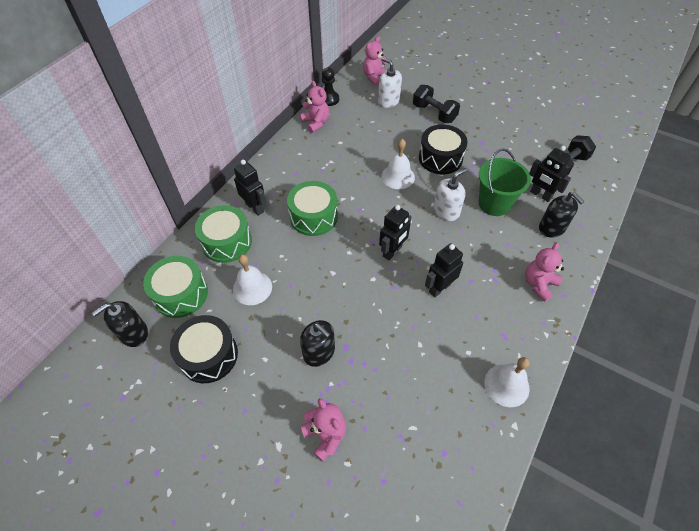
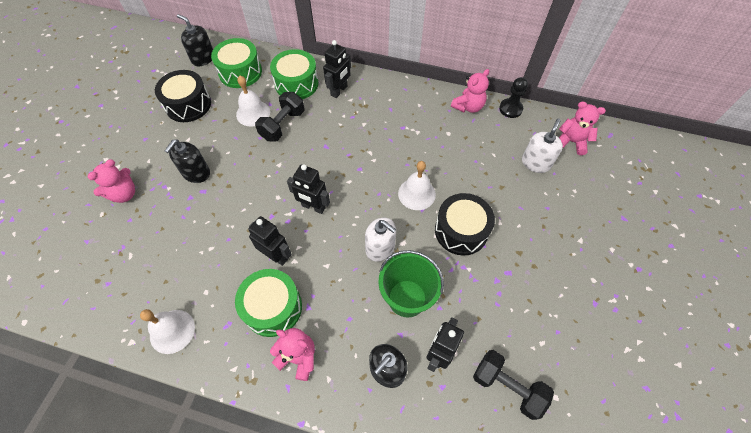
camera: 75 degrees right, 5 degrees up
green drum [287,181,338,236] -> green drum moved to [235,269,302,337]
black dumbbell [413,85,460,123] -> black dumbbell moved to [255,92,305,142]

